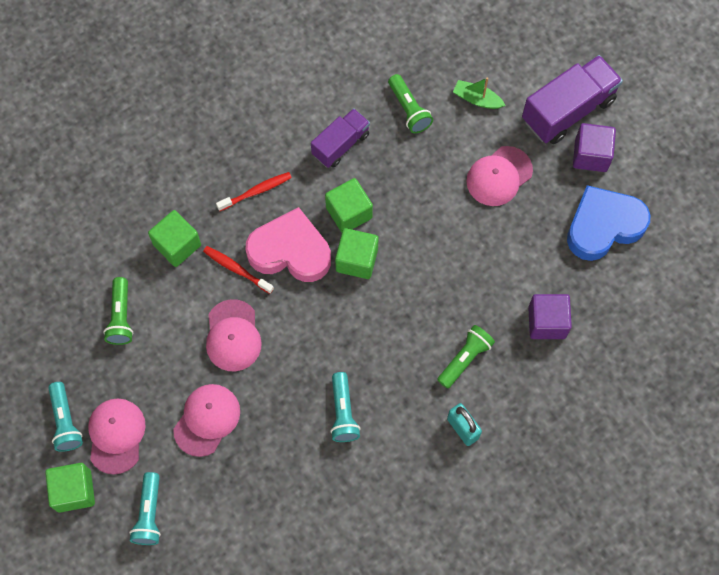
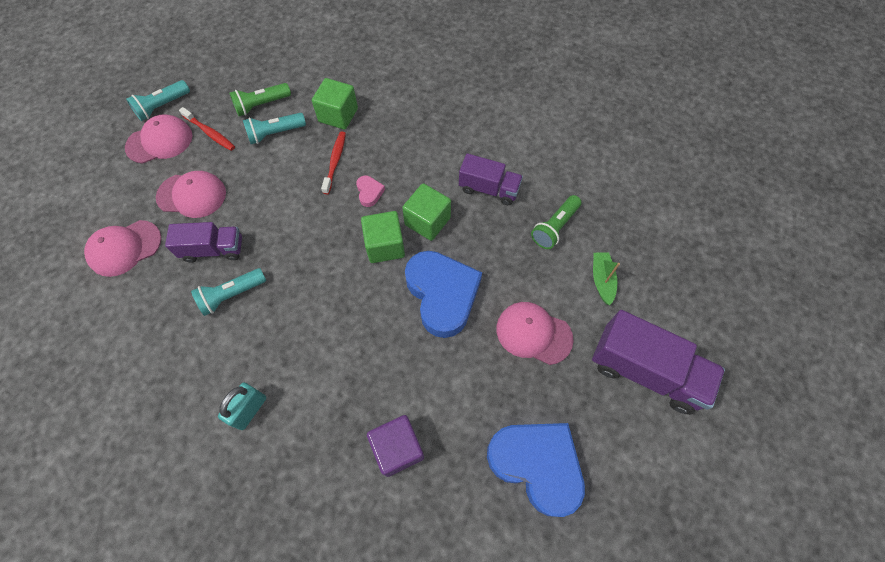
camera: 65 degrees right, 5 degrees down
green cube [45,463,95,512] -> none
turquoise flashlight [129,472,161,545] -> turquoise flashlight moved to [243,113,306,144]
pink cap [206,299,262,371] -> pink cap moved to [84,220,162,277]
red toothbrush [216,172,292,211] -> red toothbrush moved to [179,107,235,151]
pink heart [245,207,331,282] -> pink heart [356,176,385,207], size x0.41
green flashlight [437,325,495,389] -> none
purple cube [573,123,616,172] -> none
none -> purple truck [165,222,242,263]
none -> blue heart [405,251,482,338]

